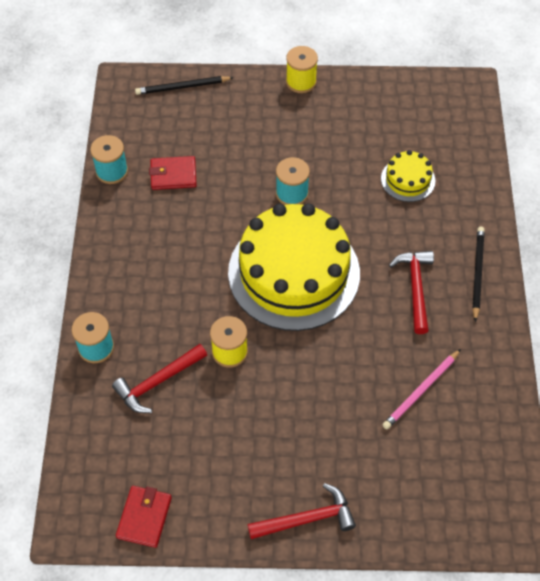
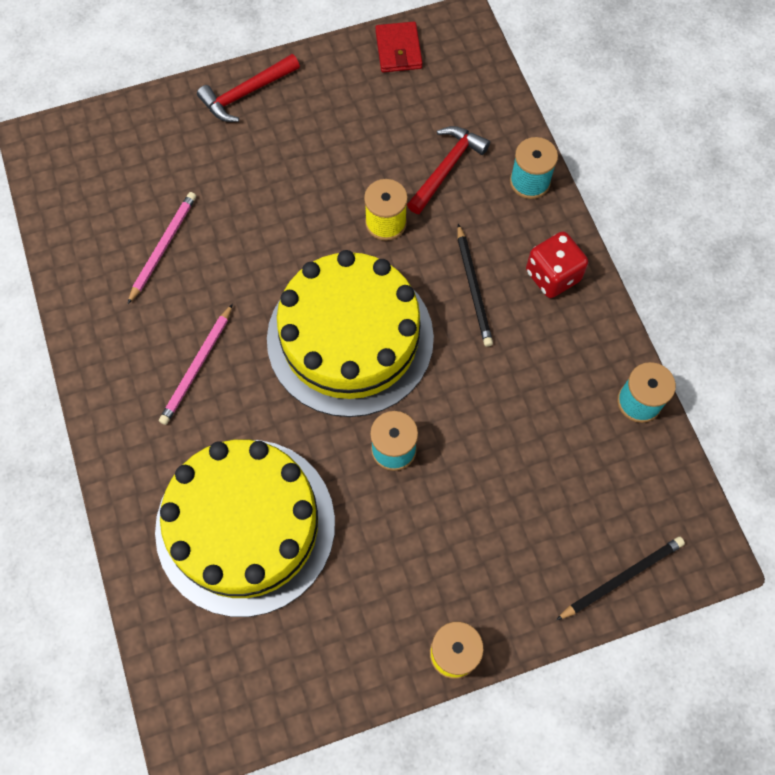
camera: 160 degrees right, 10 degrees up
red wallet [149,156,197,190] -> none
yellow cake [381,150,435,202] -> yellow cake [155,439,335,617], size x2.29
red hammer [389,251,434,334] -> pink pencil [159,304,233,425]
black pencil [472,227,485,322] -> black pencil moved to [457,224,493,347]
none -> red dice [526,231,588,298]

